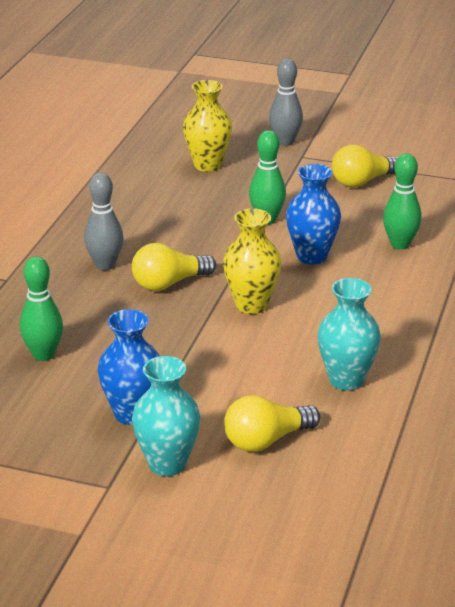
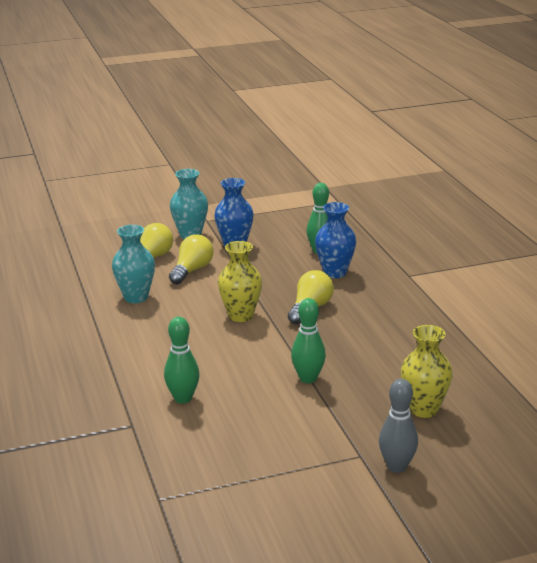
camera: 145 degrees right, 5 degrees down
grey bowling pin [84,173,123,270] -> none
blue vase [286,164,341,265] -> blue vase moved to [315,202,356,278]
yellow light bulb [332,144,398,187] -> yellow light bulb moved to [169,234,214,284]

